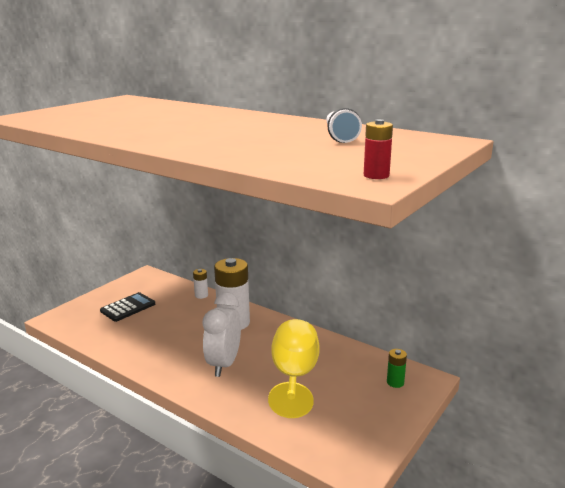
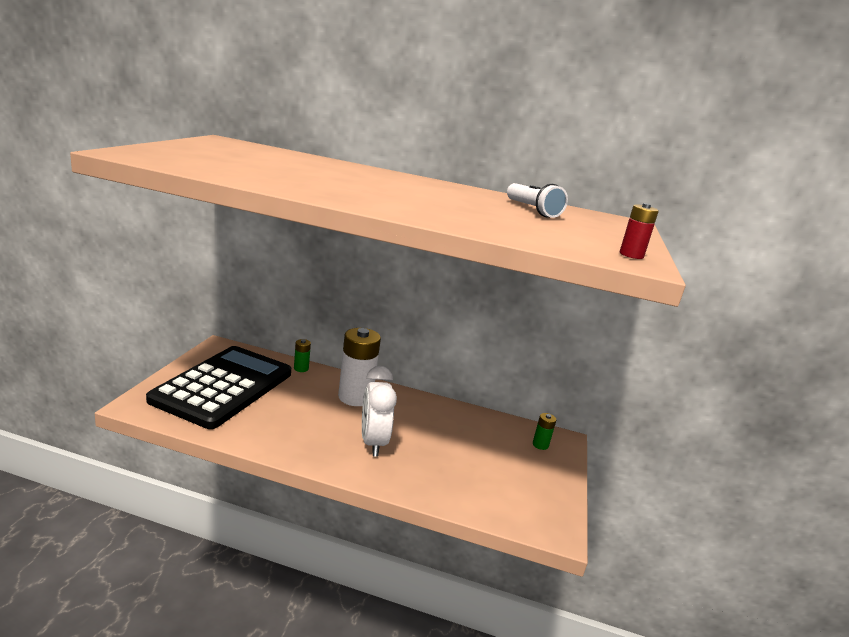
camera: 25 degrees left, 0 degrees up
black calculator [100,292,155,322] -> black calculator [146,346,291,429], size x2.29
white battery [193,269,208,299] -> green battery [294,339,311,372]
yellow goblet [268,319,319,418] -> none

